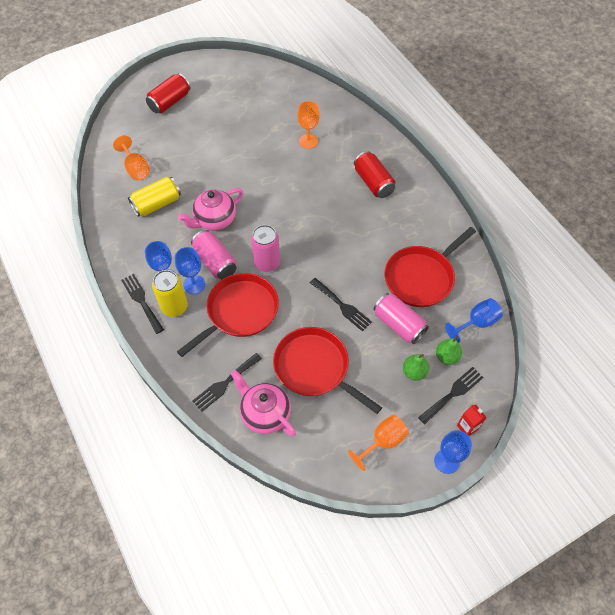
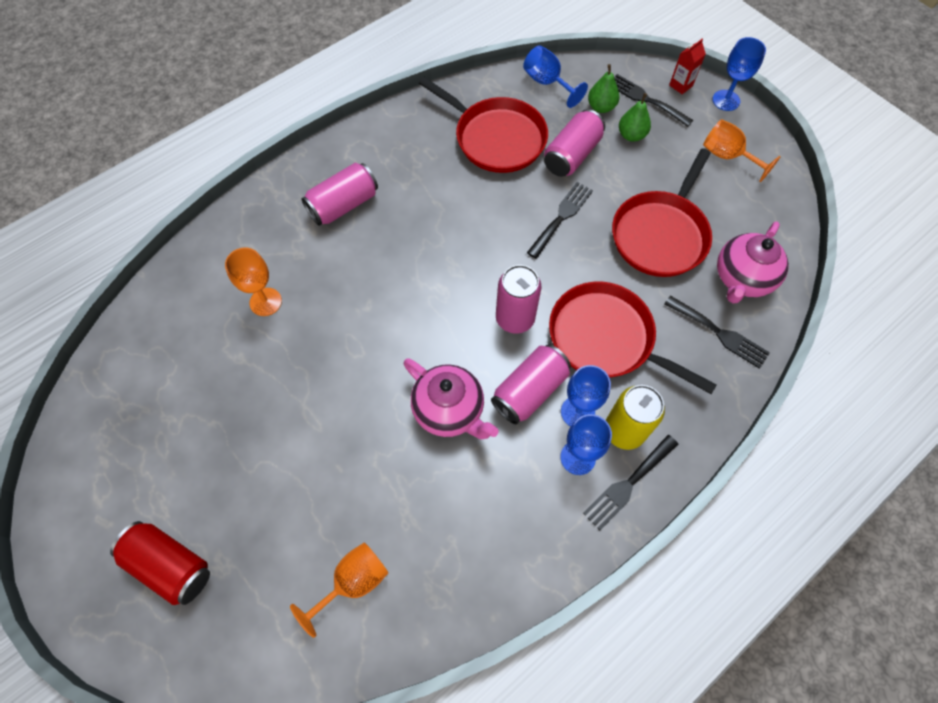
camera: 100 degrees left, 5 degrees up
yellow can [128,176,181,217] -> none
red can [354,151,395,198] -> pink can [301,163,378,226]

